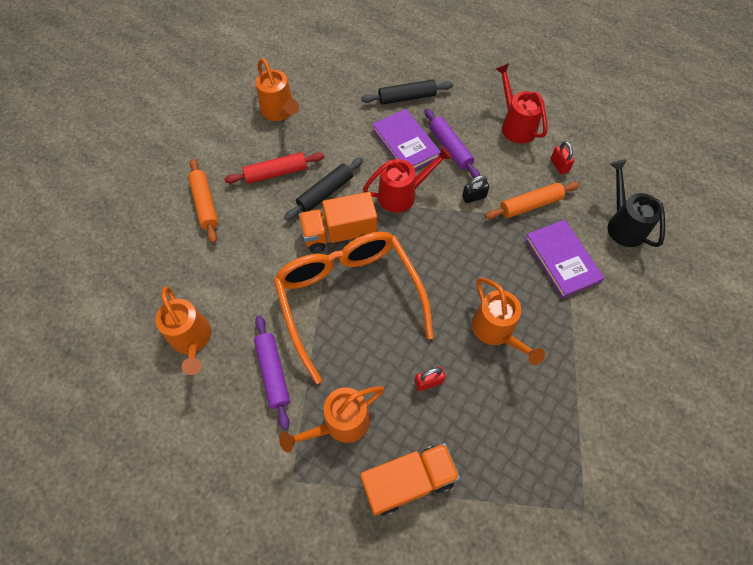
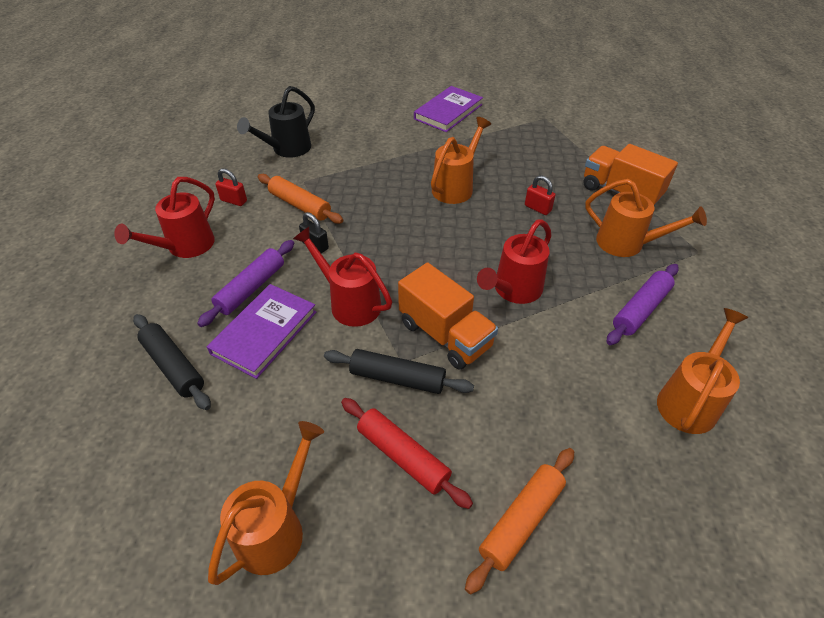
camera: 120 degrees left, 15 degrees down
orange glasses [274,231,434,384] -> red watering can [477,220,551,304]
purple book [525,220,604,298] -> purple book moved to [414,86,483,132]
red padlock [550,141,574,175] -> red padlock turned 75 degrees clockwise [215,169,247,206]

